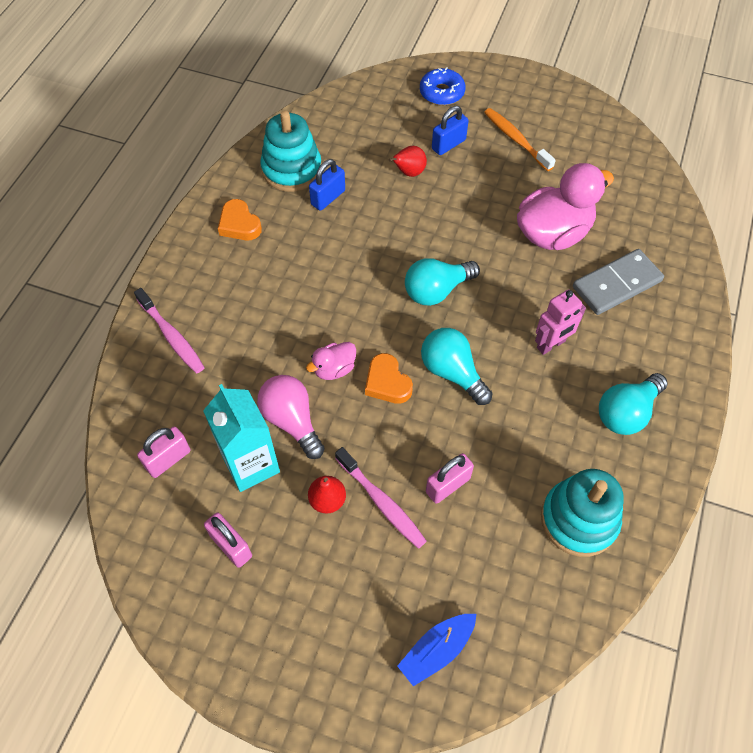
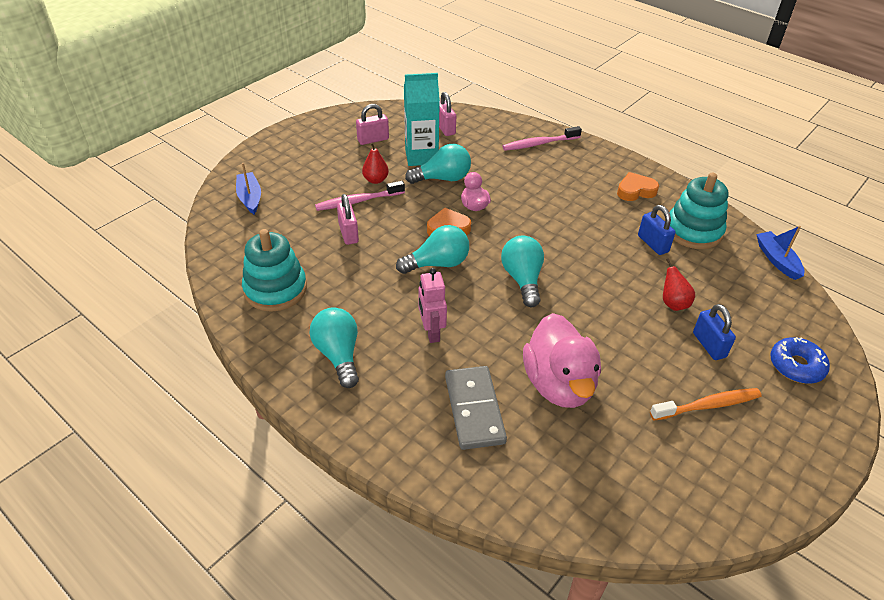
camera: 110 degrees right, 15 degrees down
pink light bulb [257,375,325,459] -> turquoise light bulb [405,144,471,184]
none -> blue boat [756,226,804,280]

